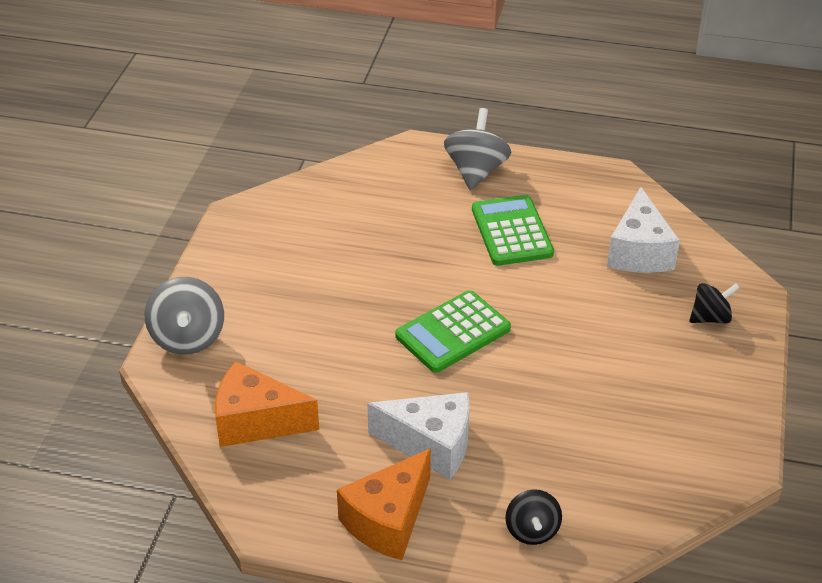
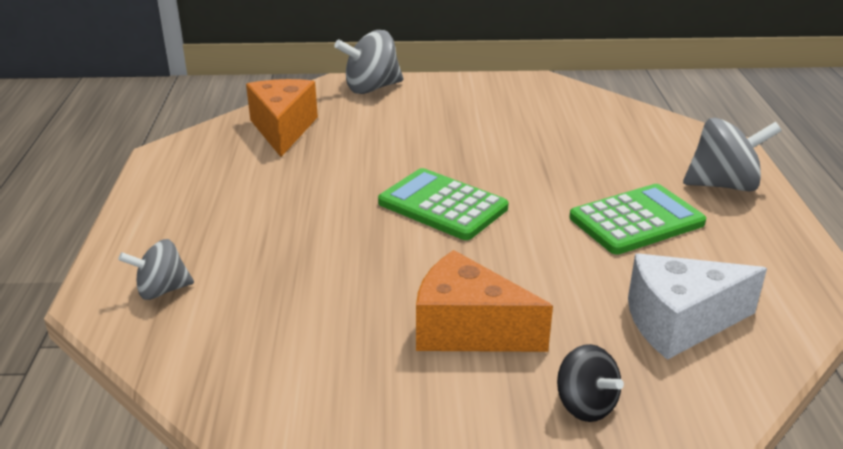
camera: 75 degrees right, 10 degrees down
orange cheese [337,448,431,560] -> orange cheese moved to [416,250,553,352]
white cheese [367,392,470,479] -> none
black spinning top [505,489,562,545] -> grey spinning top [118,239,194,300]

